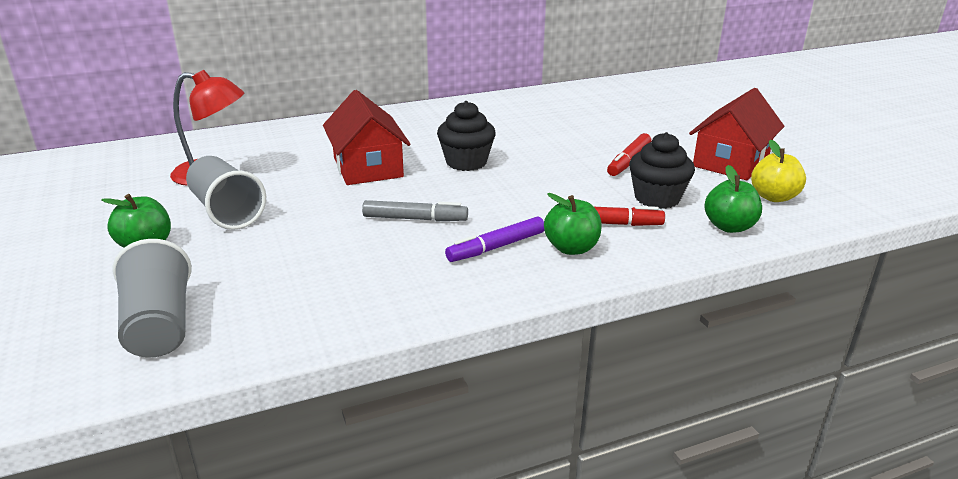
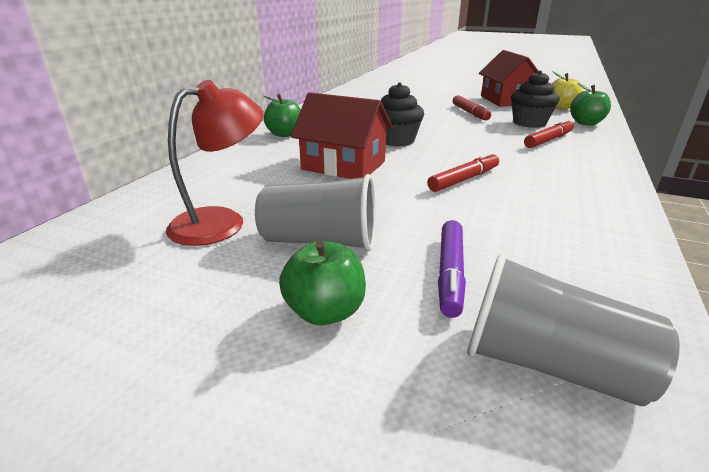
camera: 45 degrees left, 0 degrees up
grey marker [362,200,468,221] -> red marker [427,152,499,192]
purple marker [445,216,544,262] -> purple marker moved to [438,220,466,318]
green apple [544,193,602,255] -> green apple moved to [264,94,301,137]

